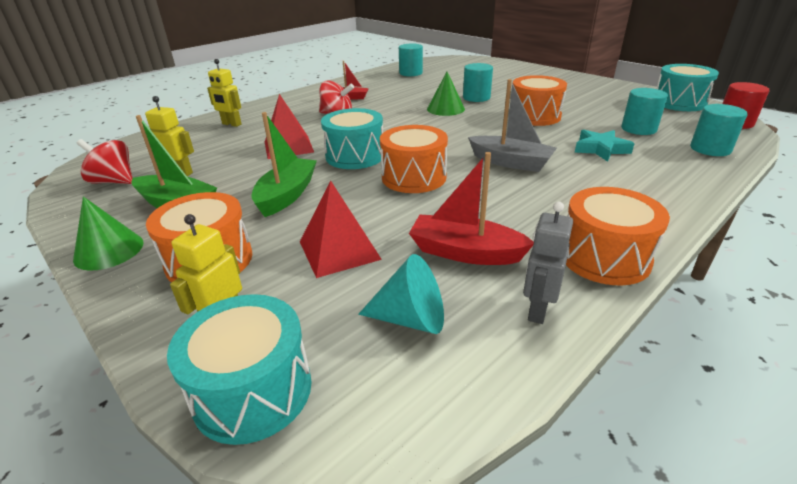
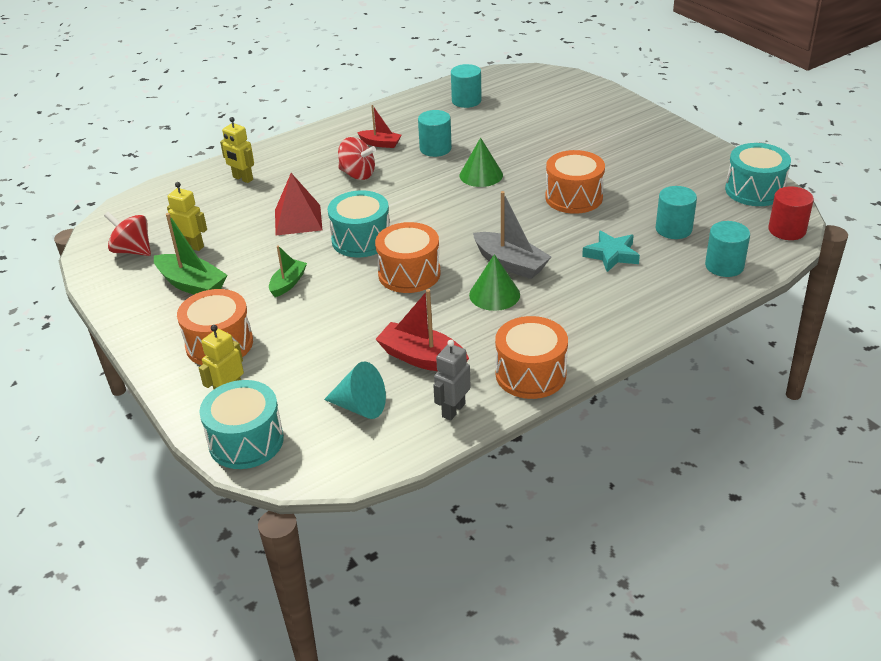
camera: 10 degrees right, 5 degrees up
green cone [73,196,144,271] -> green cone moved to [469,254,520,311]
green boat [251,112,317,217] -> green boat [269,245,307,297], size x0.62
red pyramid [300,181,382,278] -> none
turquoise cylinder [463,63,493,102] -> turquoise cylinder moved to [418,110,452,157]

